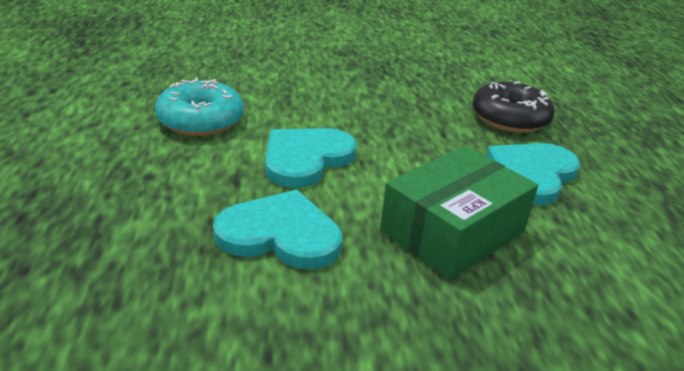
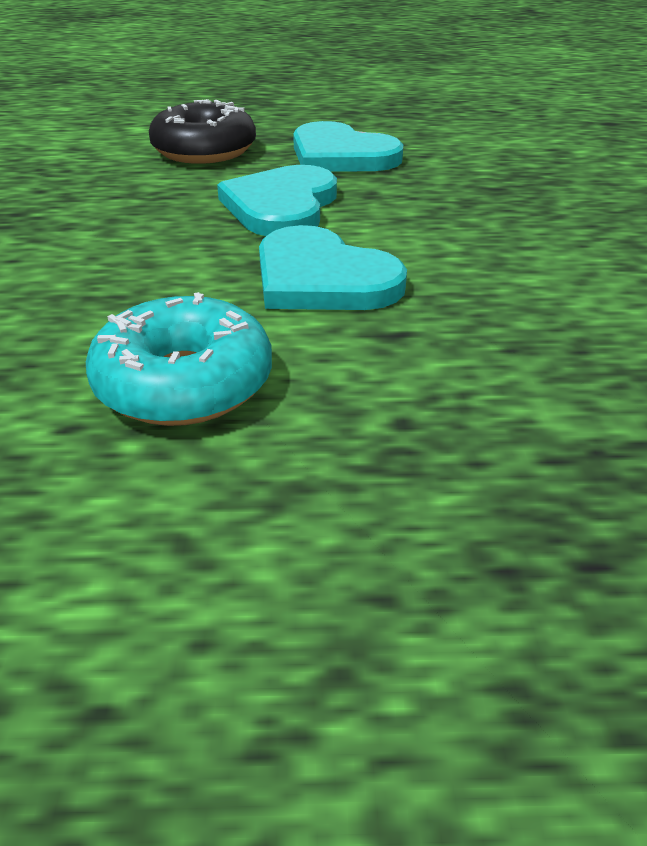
camera: 85 degrees left, 5 degrees up
turquoise heart [213,190,342,269] -> turquoise heart moved to [217,165,337,236]
green box [380,146,538,280] -> none

